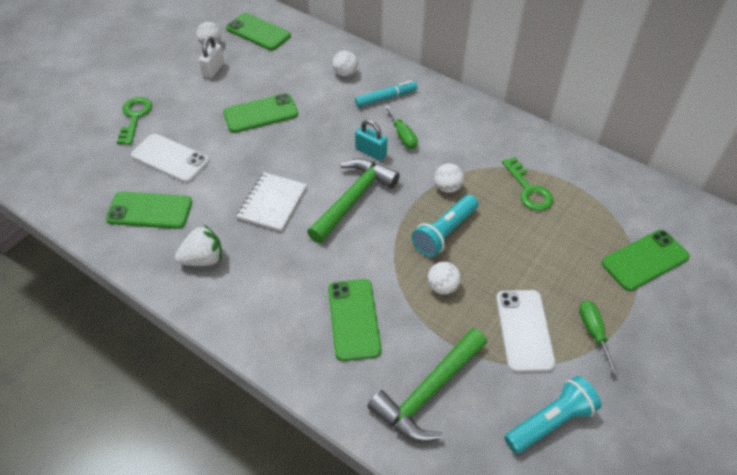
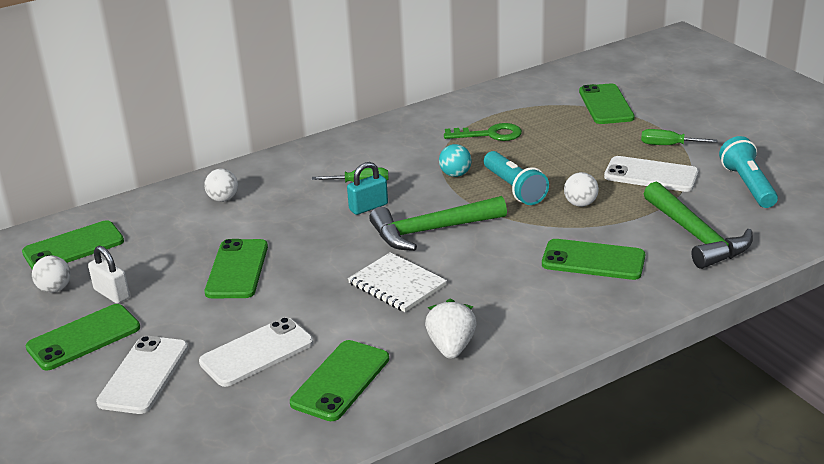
camera: 65 degrees left, 20 degrees down
green key [117,97,152,145] -> white phone [96,336,188,414]
green hammer [307,158,400,243] -> green hammer turned 75 degrees counterclockwise [369,196,507,251]
turquoise marker [355,80,418,107] -> none
white ball [434,163,464,193] -> turquoise ball [439,144,472,177]
none -> green phone [25,304,140,371]

